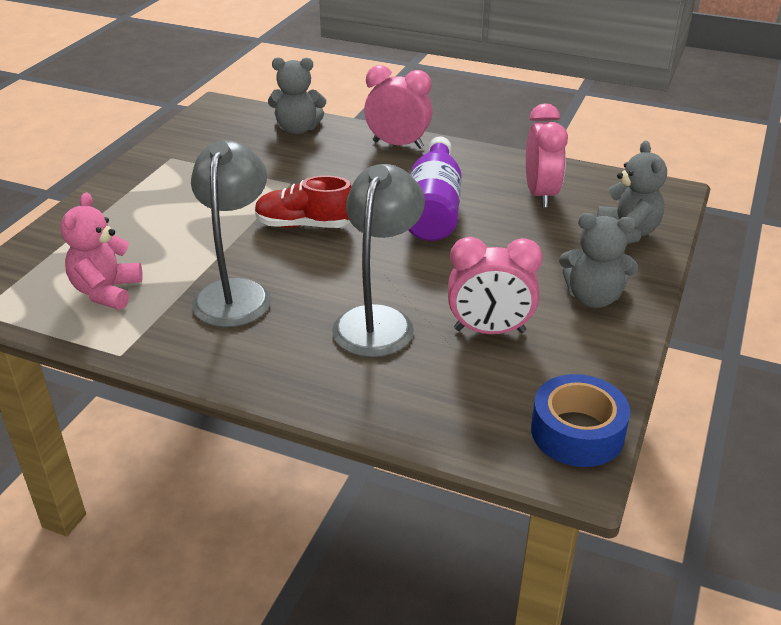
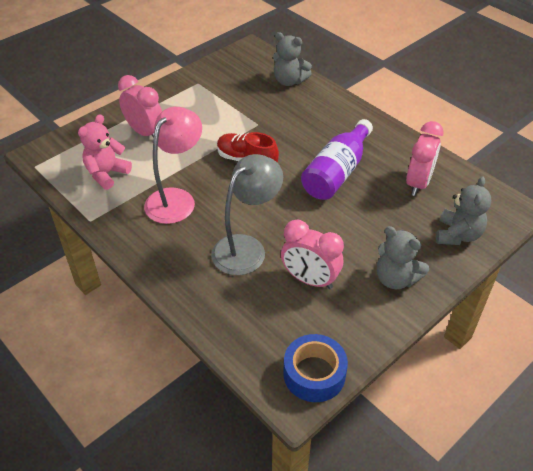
camera: 25 degrees right, 10 degrees up
grey lamp [191,140,271,327] -> pink lamp [144,107,202,224]
pink clock [364,65,432,149] -> pink clock moved to [118,75,162,138]

